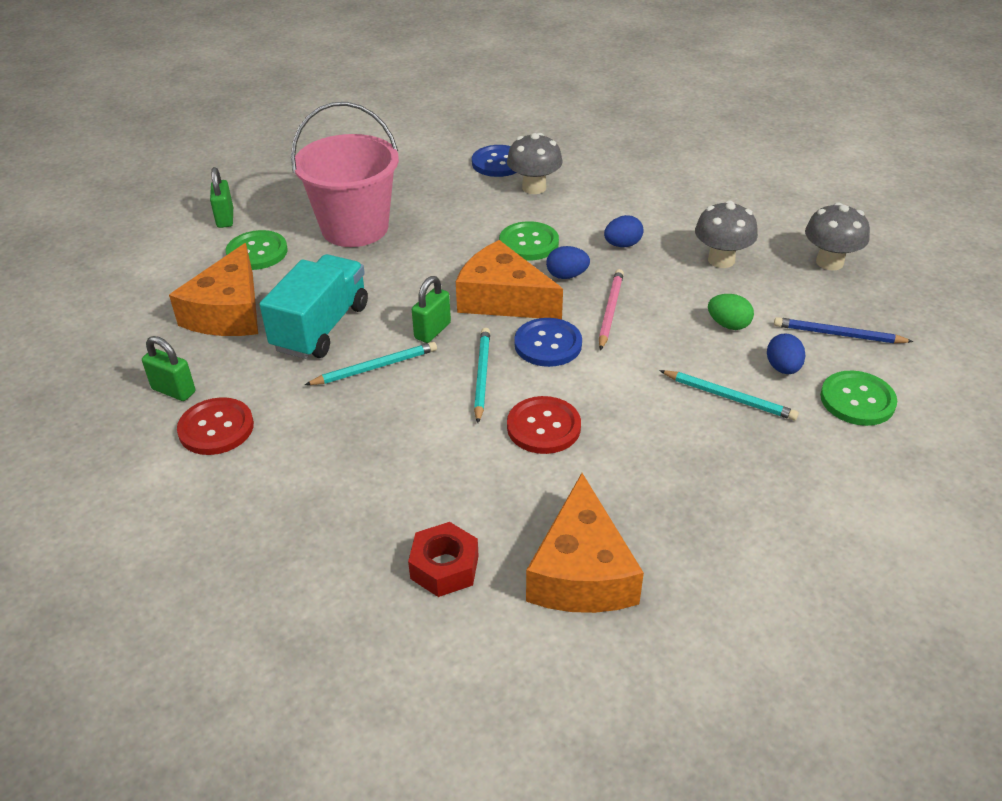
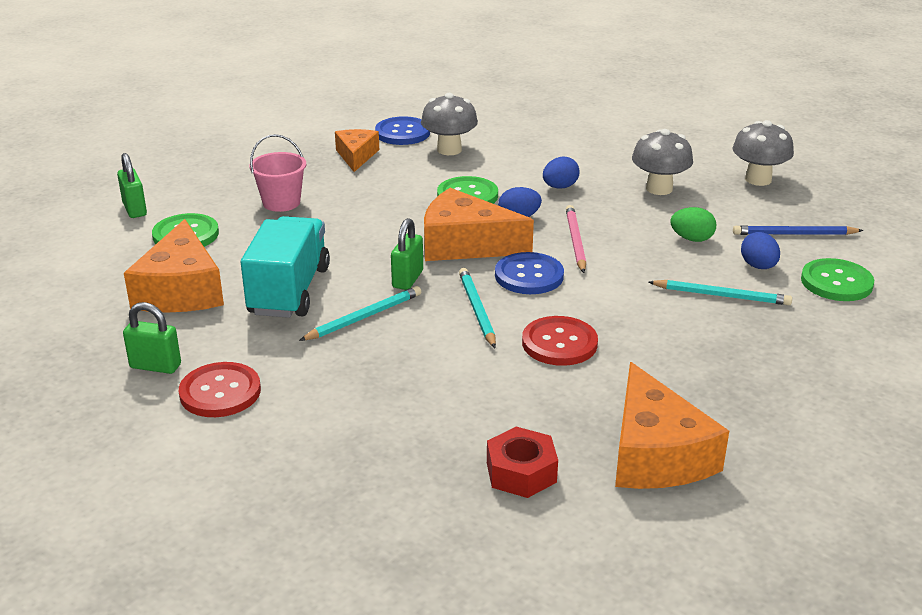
camera: 15 degrees left, 10 degrees down
pink bucket [291,102,399,247] -> pink bucket [250,134,306,212], size x0.52
none -> orange cheese [335,129,379,172]

